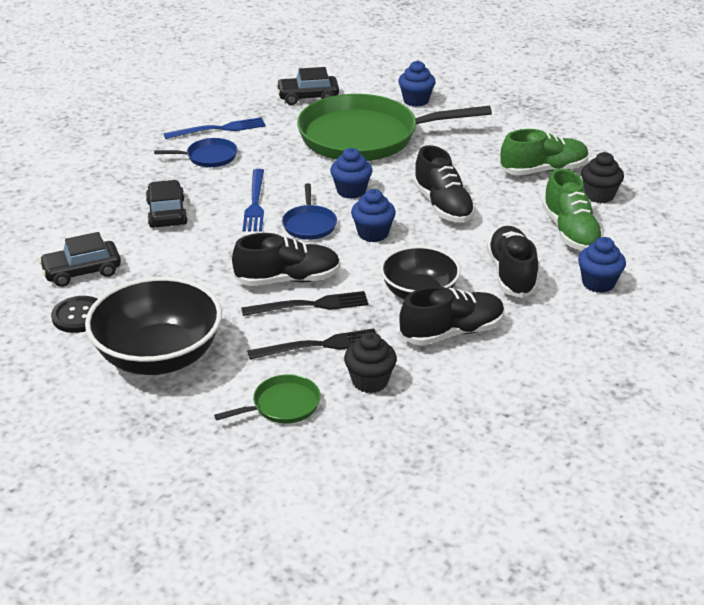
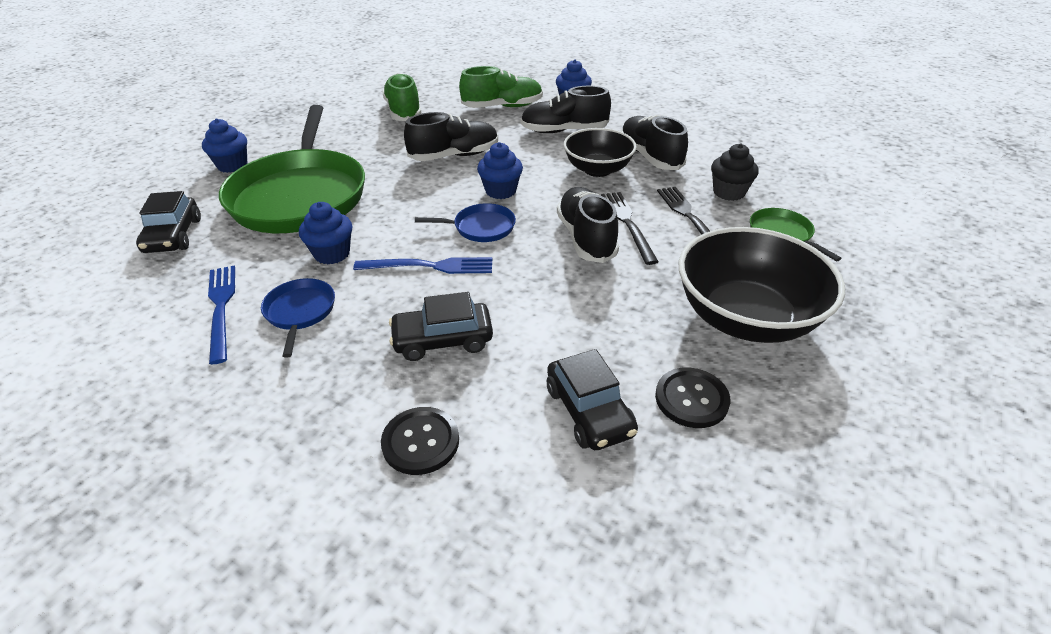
camera: 90 degrees left, 5 degrees up
blue cupcake [330,148,373,199] -> blue cupcake moved to [299,202,352,264]
black cupcake [581,152,624,203] -> none
none -> black button [381,407,459,475]

